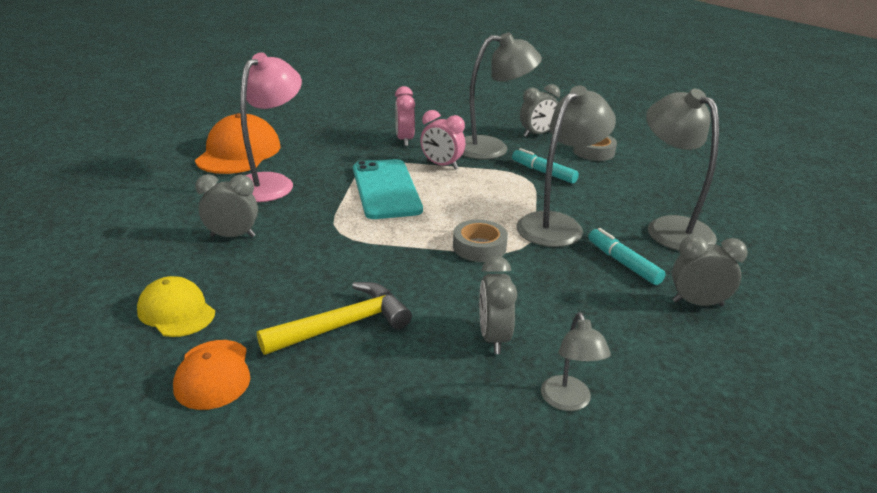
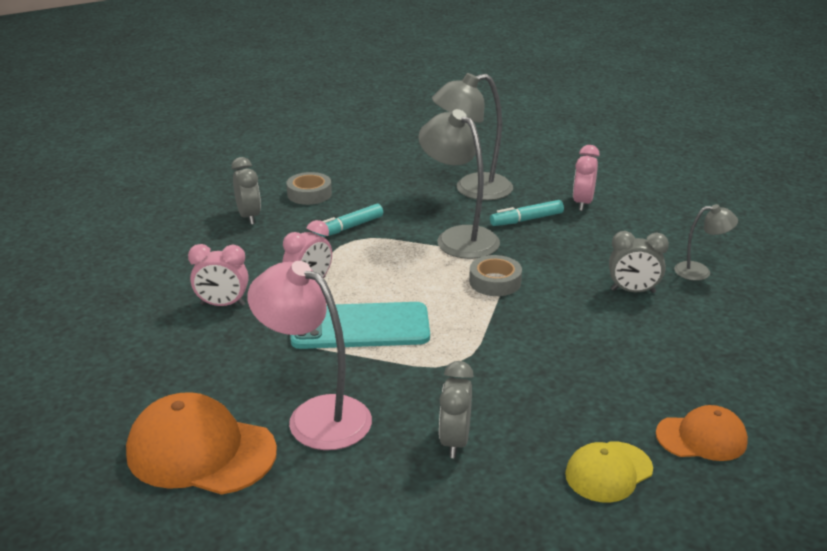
camera: 80 degrees left, 0 degrees up
yellow hammer [257,282,412,355] -> none
grey lamp [462,33,542,159] -> none
grey clock [672,235,748,307] -> pink clock [573,145,600,211]

